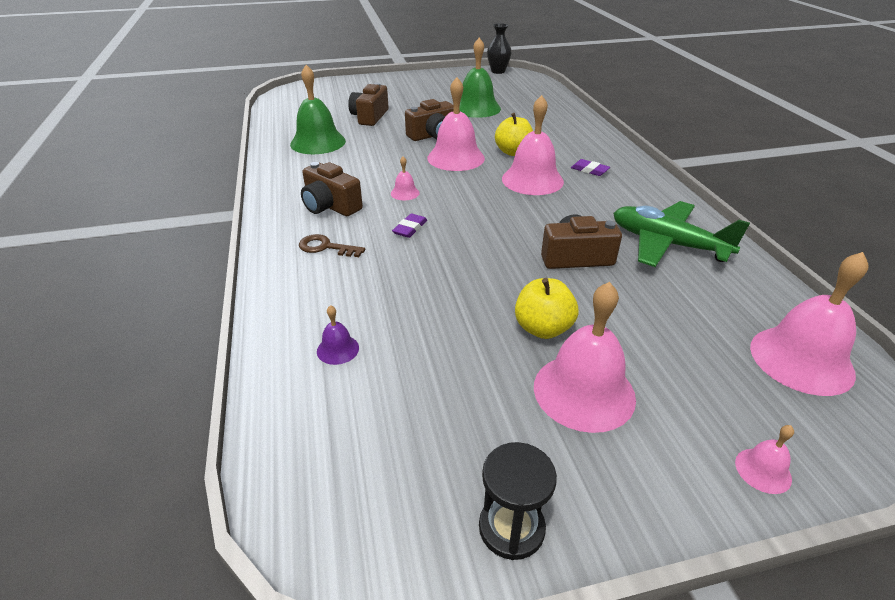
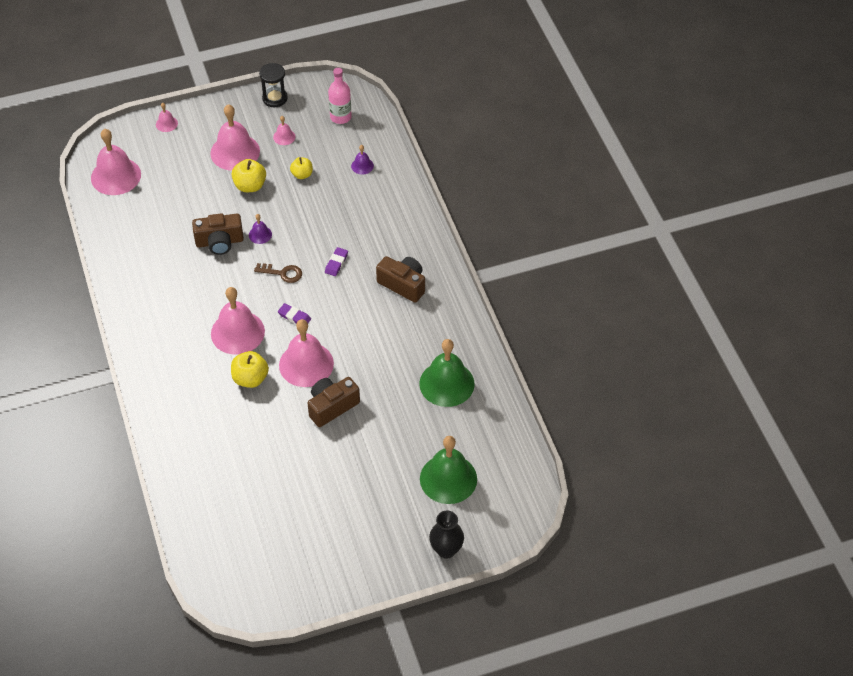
camera: 175 degrees right, 15 degrees up
brown key [299,234,365,257] -> brown key moved to [254,263,302,283]
brown camera [348,83,389,126] -> none
pink bell [391,156,420,200] -> pink bell moved to [273,116,296,145]
green bell [460,38,501,118] -> green bell moved to [420,436,477,504]
black vase [487,23,512,74] -> black vase moved to [429,511,464,559]
purple eraser [571,159,610,176] -> purple eraser moved to [278,303,311,324]
green plane [613,201,750,267] -> none
none -> purple bell [249,214,272,244]
none -> yellow apple [290,157,313,179]
none -> pink bottle [328,68,352,124]

